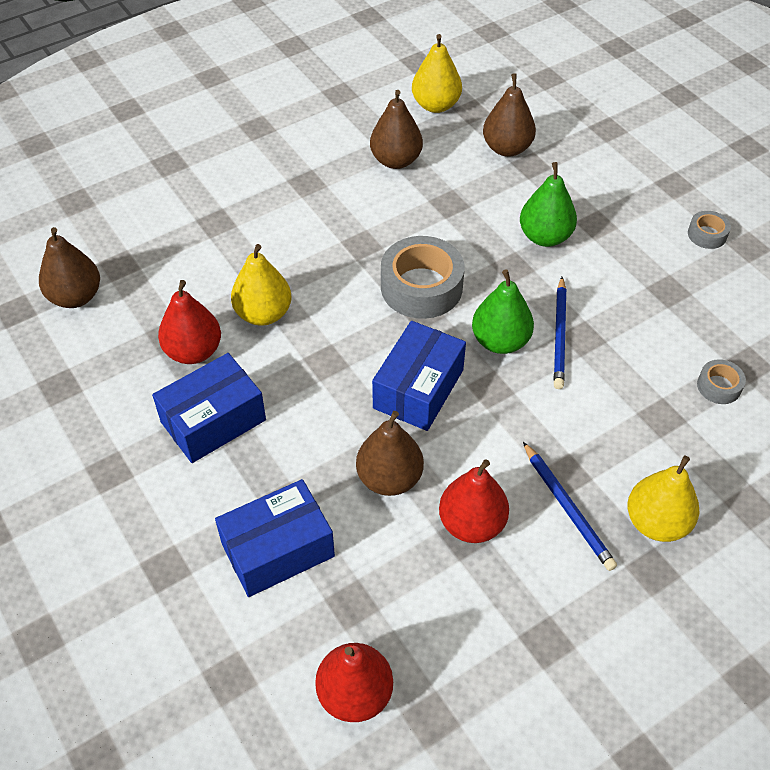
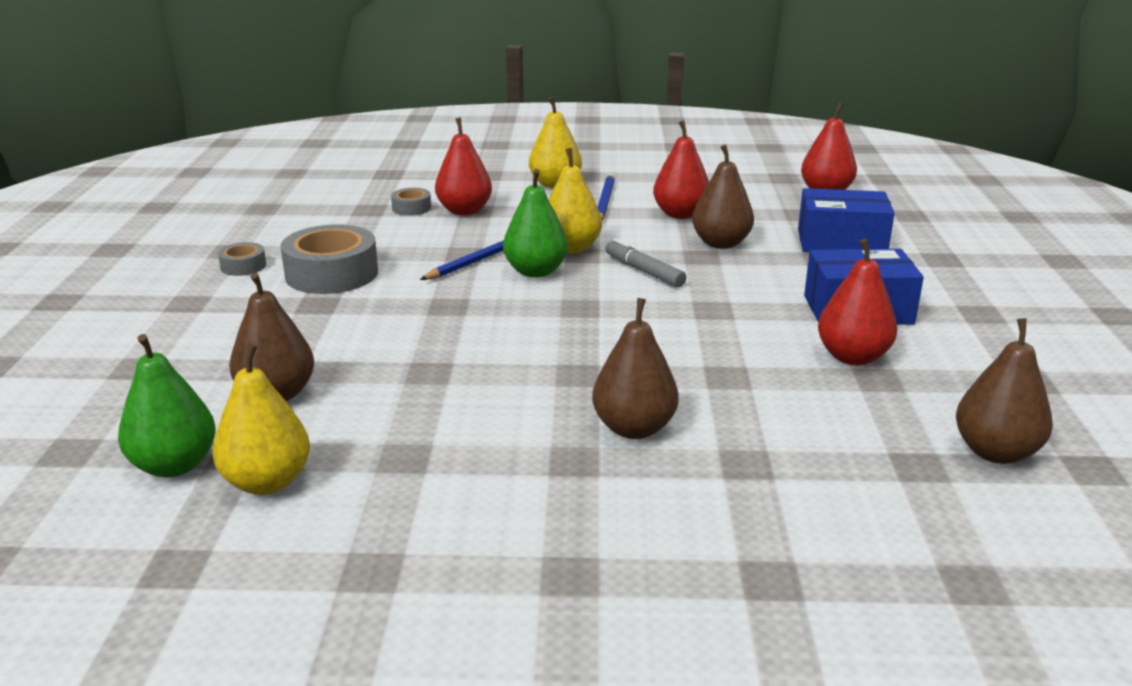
camera: 145 degrees left, 25 degrees down
yellow pear [231,244,291,326] -> yellow pear moved to [548,148,602,253]
brown pear [370,90,423,169] -> brown pear moved to [592,298,679,439]
blue box [372,321,466,431] -> grey marker [605,239,686,287]
grey tape [381,236,464,319] -> grey tape moved to [281,224,378,294]
green pear [520,162,577,247] -> green pear moved to [118,334,216,478]
none -> red pear [435,118,492,215]

